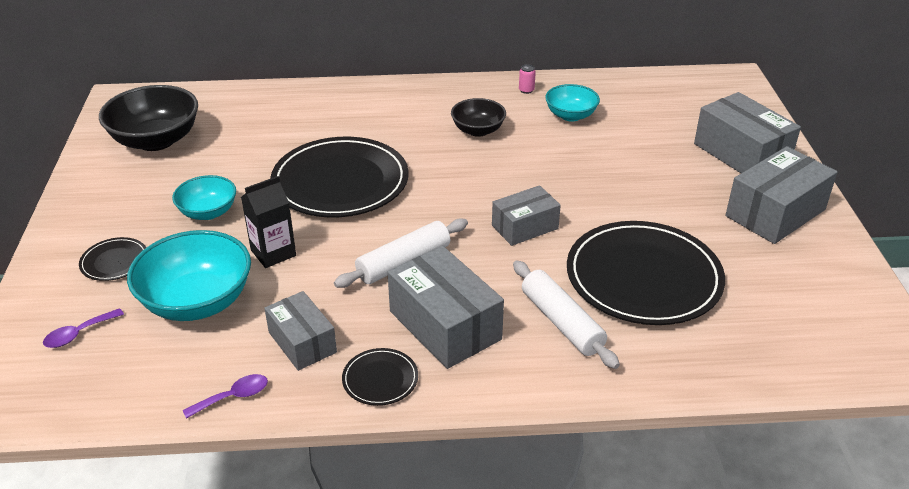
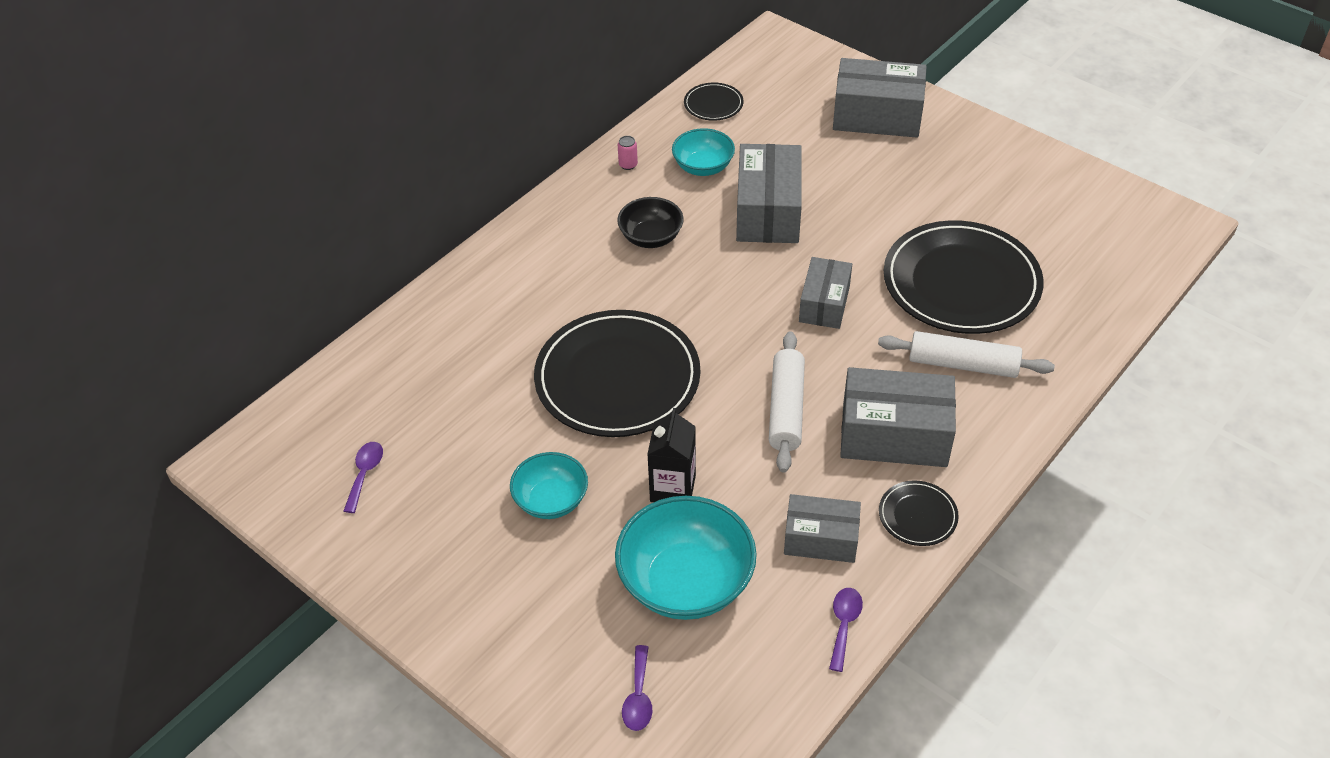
camera: 45 degrees left, 10 degrees up
black plate [79,237,146,281] -> black plate moved to [684,83,743,121]
black bowl [99,85,198,151] -> purple spoon [344,442,383,513]
grey box [725,146,838,244] -> grey box moved to [736,144,802,243]

